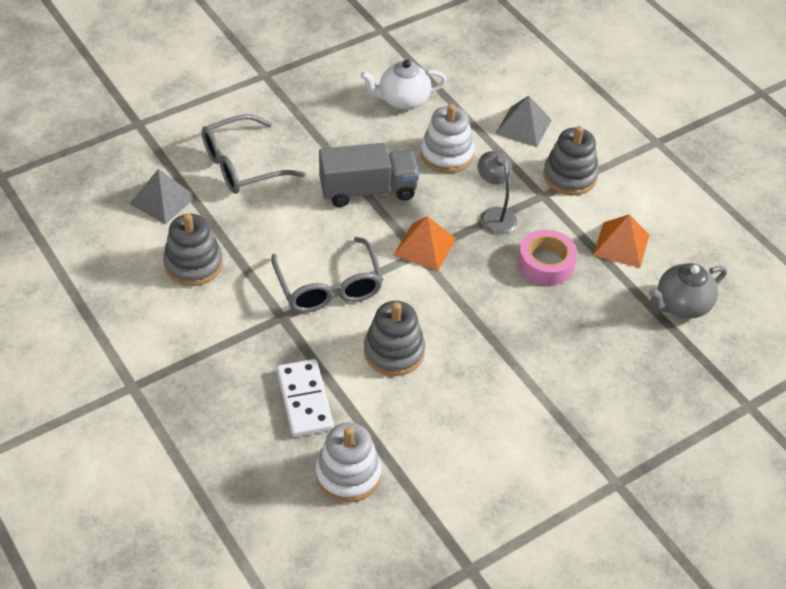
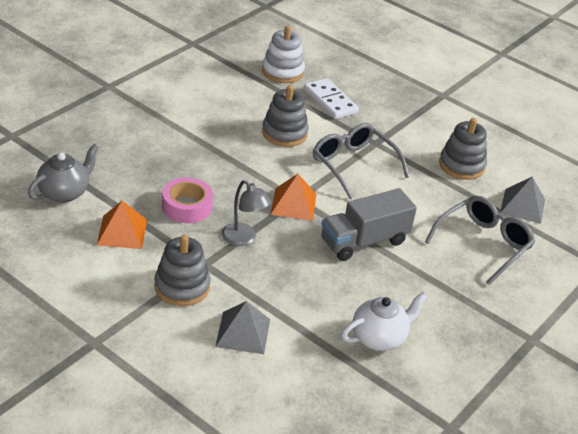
camera: 160 degrees right, 10 degrees down
white stacking toy [420,104,475,173] -> none

